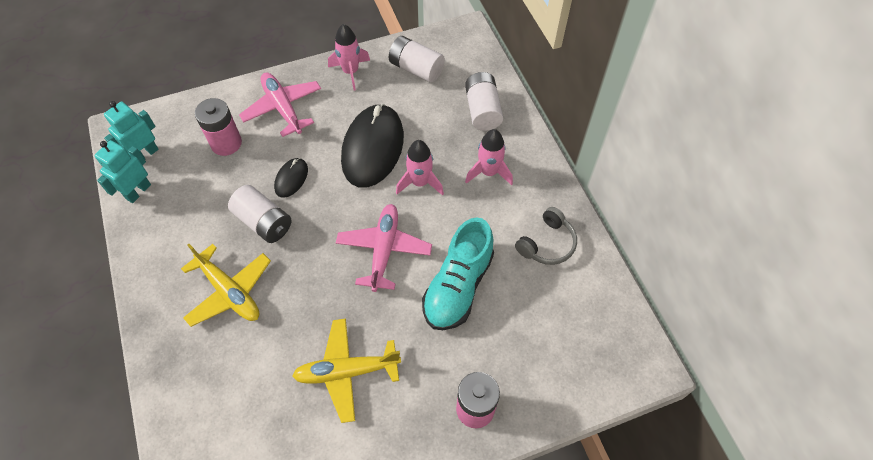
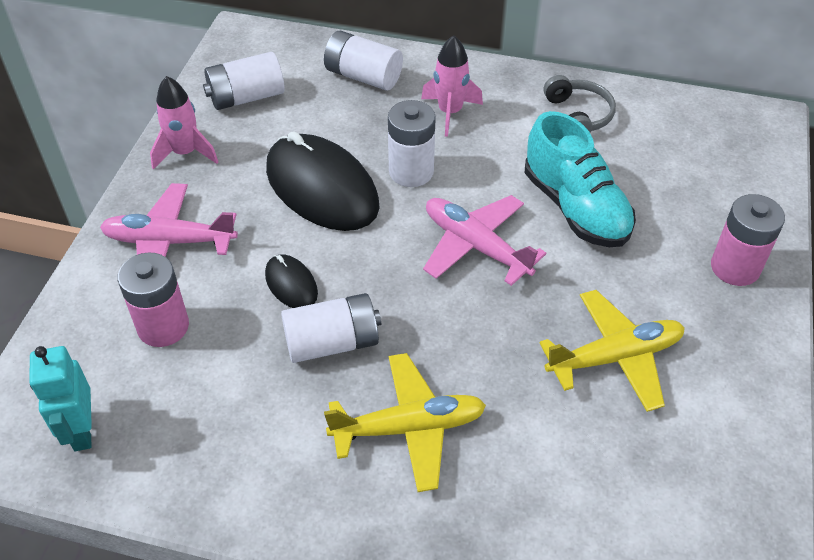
camera: 55 degrees left, 10 degrees down
turquoise robot [94,140,151,203] -> none
yellow plane [292,318,401,423] -> yellow plane turned 135 degrees counterclockwise [540,290,685,412]
pink rocket [396,140,444,195] -> white battery [388,100,436,187]

